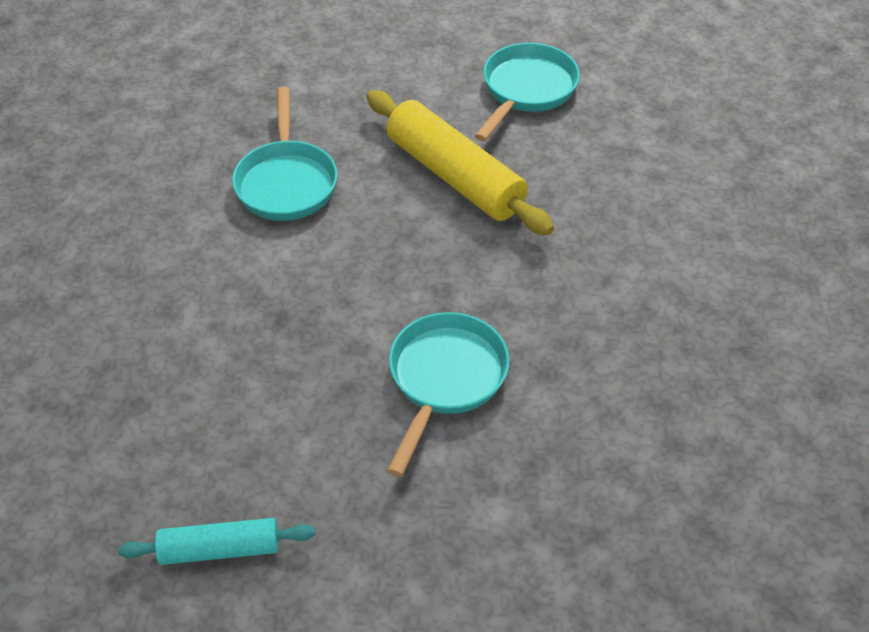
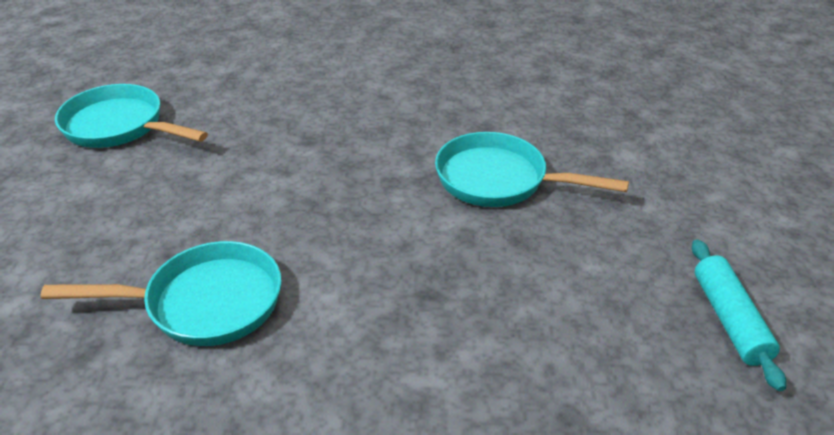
camera: 90 degrees left, 10 degrees down
yellow rolling pin [367,90,554,235] -> none

